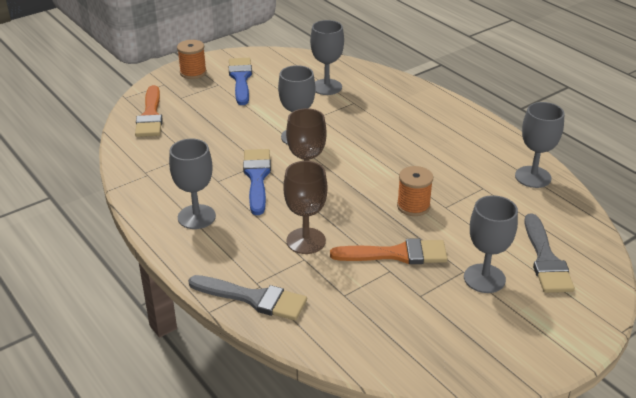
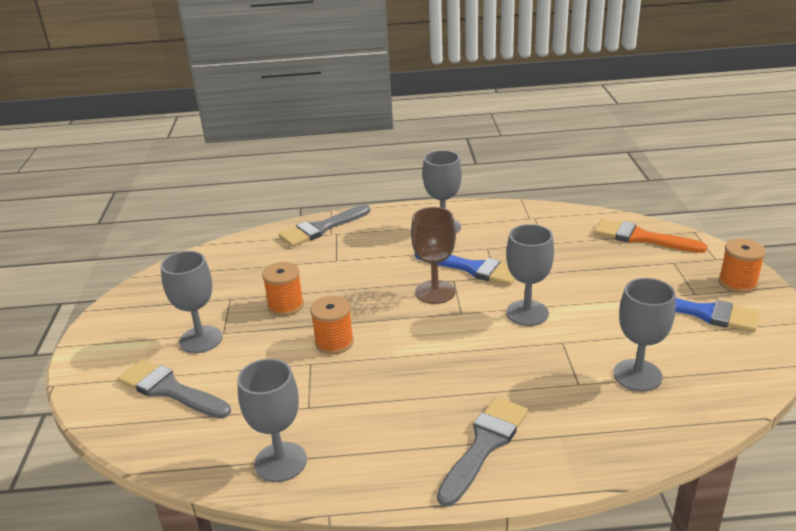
camera: 125 degrees right, 5 degrees down
brown goblet [283,161,328,254] -> none
orange brush [330,239,448,264] -> orange spool [262,262,304,316]
none -> grey brush [437,397,528,507]

